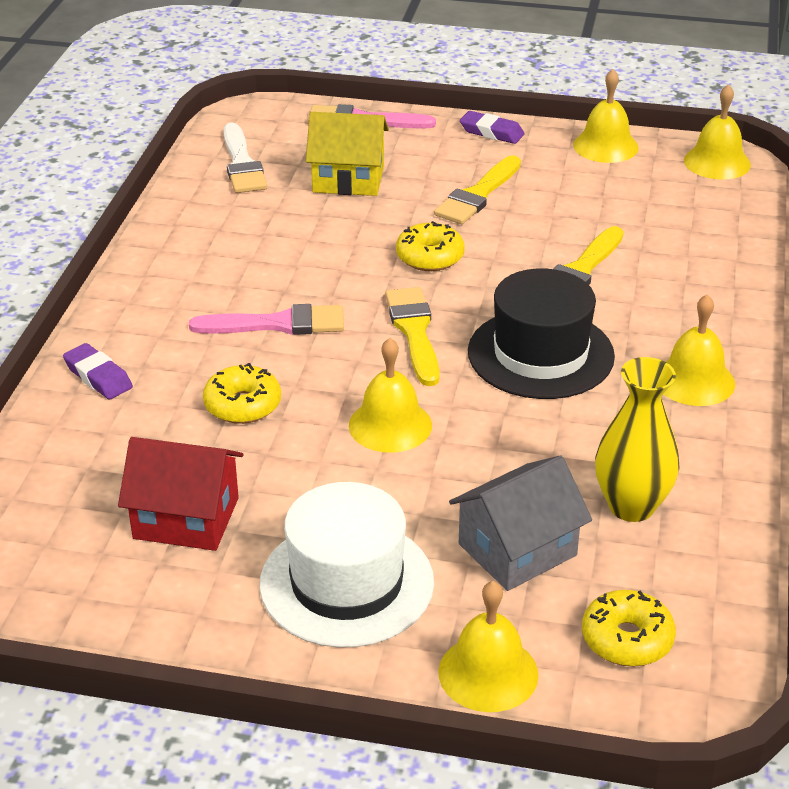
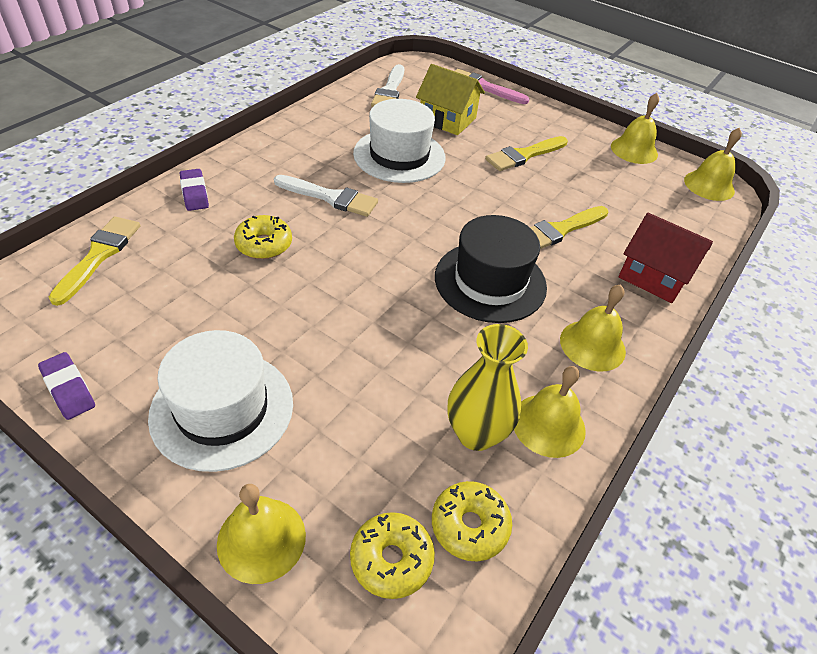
camera: 20 degrees right, 10 degrees up
red house [118,437,243,551] -> red house moved to [619,213,713,303]
pink brush [189,304,344,335] -> white brush [274,175,378,217]
yellow bell [349,338,432,453] -> yellow bell moved to [514,366,586,458]
yellow brush [385,287,440,386] -> yellow brush moved to [49,217,140,306]
yellow donut [396,221,465,271] -> yellow donut moved to [432,481,512,561]
grey house [449,455,592,591] -> none
purple eraser [460,111,525,144] -> purple eraser moved to [38,352,95,420]
none -> white hat [353,99,446,183]

